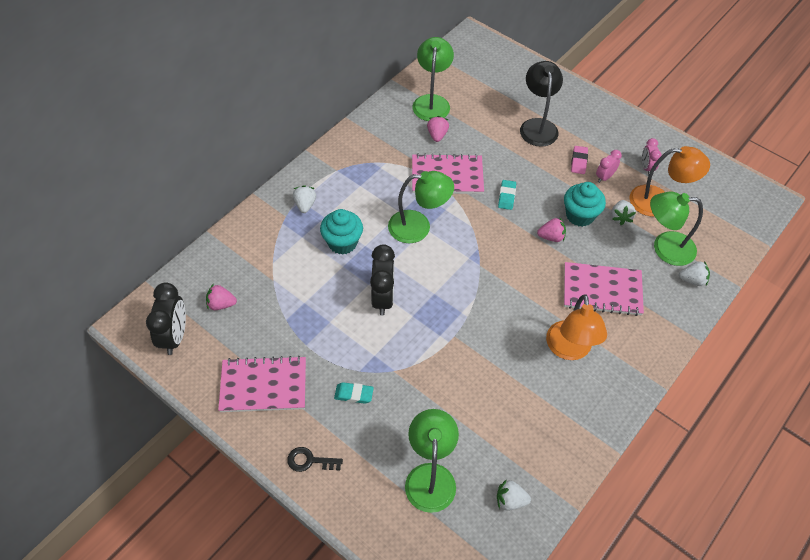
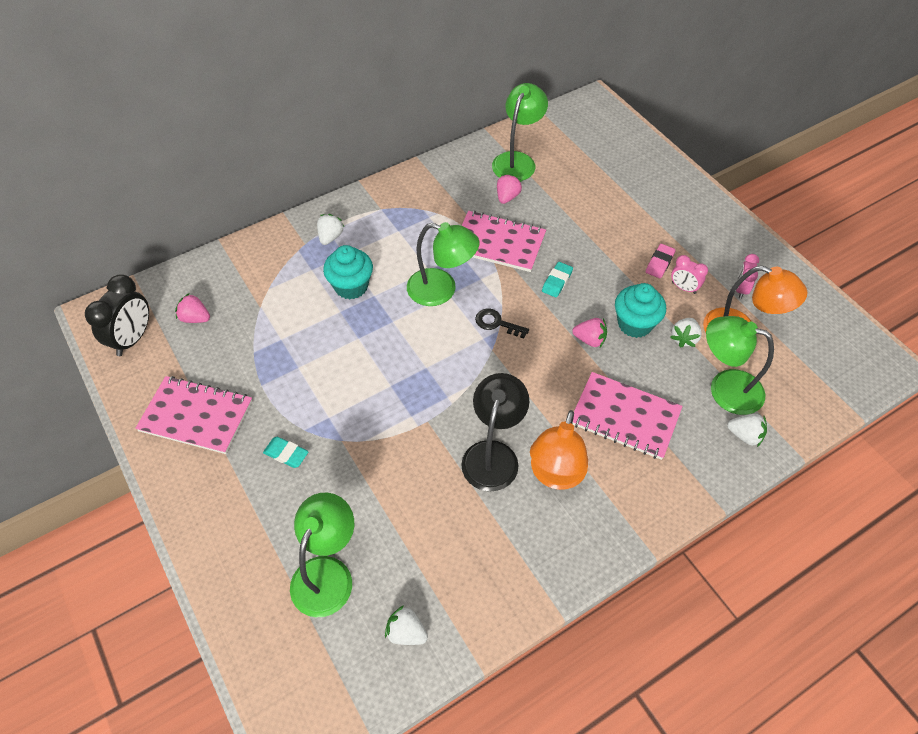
camera: 20 degrees right, 0 degrees up
black key [287,447,343,472] -> black key moved to [475,309,529,338]
black clock [370,244,395,316] -> none
black lamp [520,61,563,147] -> black lamp moved to [461,373,529,491]
pink clock [596,150,622,183] -> pink clock turned 120 degrees counterclockwise [671,255,708,294]

